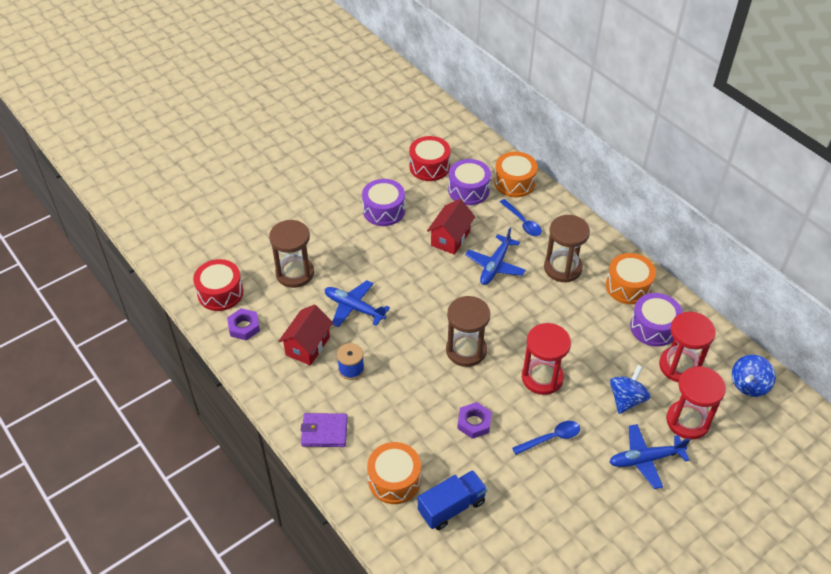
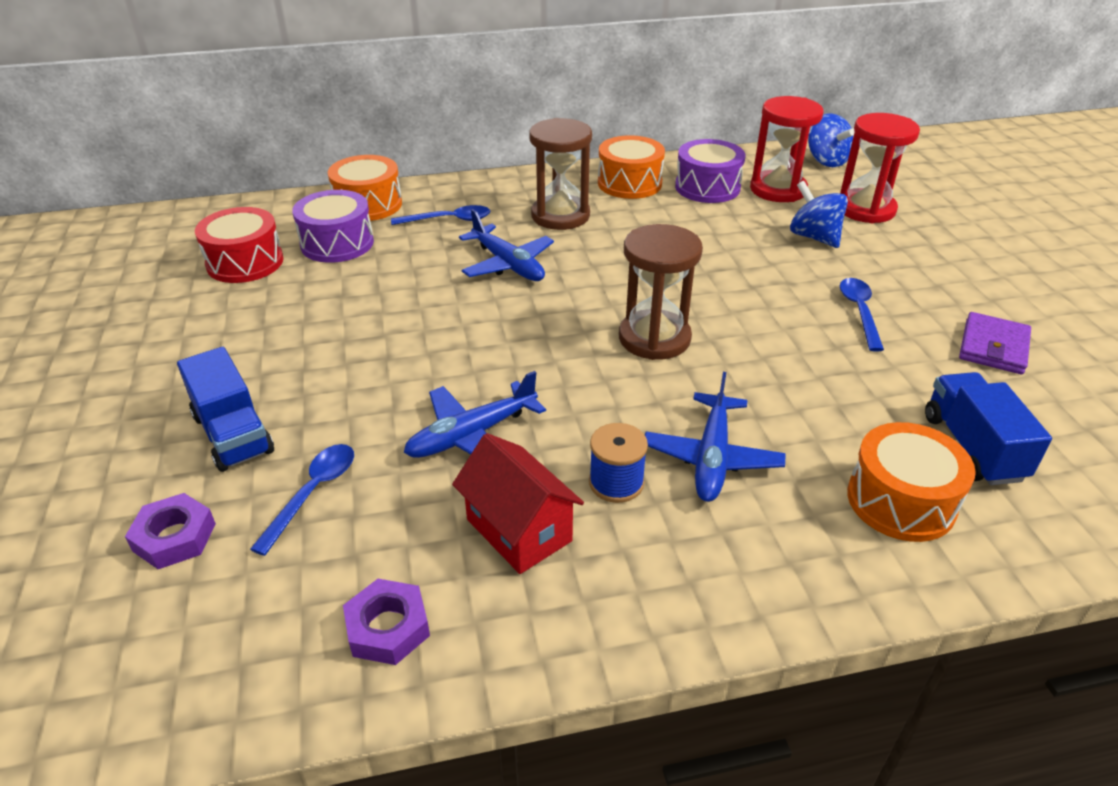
camera: 65 degrees left, 10 degrees down
red drum [193,259,244,311] -> none
brown hourglass [269,220,314,288] -> blue spoon [250,444,354,556]
purple wallet [301,413,348,447] -> purple wallet moved to [959,312,1031,374]
purple drum [362,179,405,226] -> none
red house [427,199,475,255] -> none
purple nut [457,402,492,439] -> purple nut moved to [125,493,216,569]
red hourglass [522,323,571,395] -> none
blue plane [609,424,690,489] -> blue plane moved to [645,372,786,502]
none -> blue truck [177,347,274,472]

